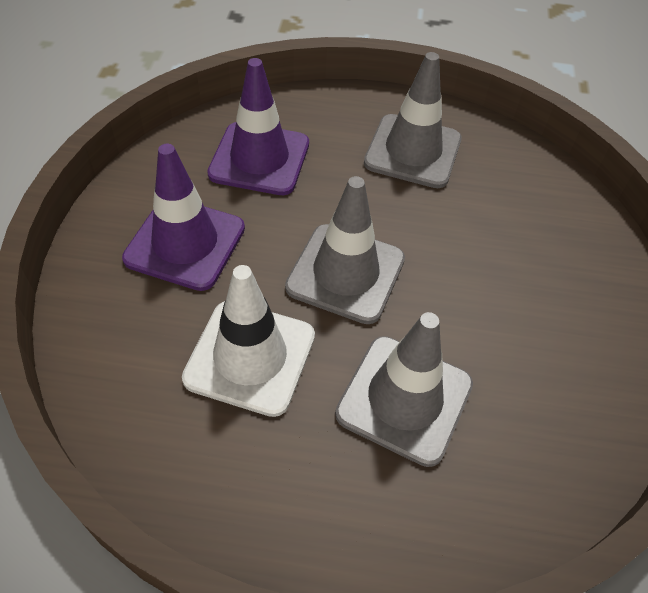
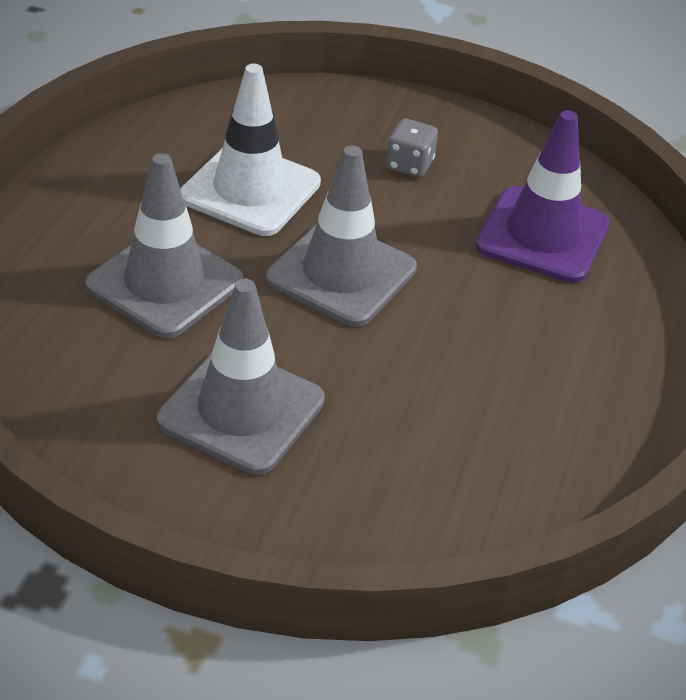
camera: 100 degrees right, 10 degrees down
purple traffic cone [122,144,245,291] -> grey dice [386,119,438,177]
grey traffic cone [364,52,462,188] -> grey traffic cone moved to [157,279,325,475]

